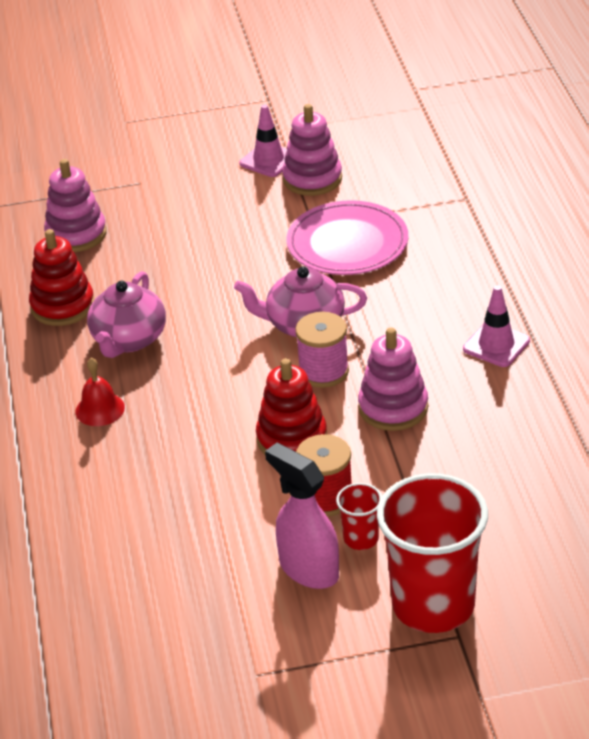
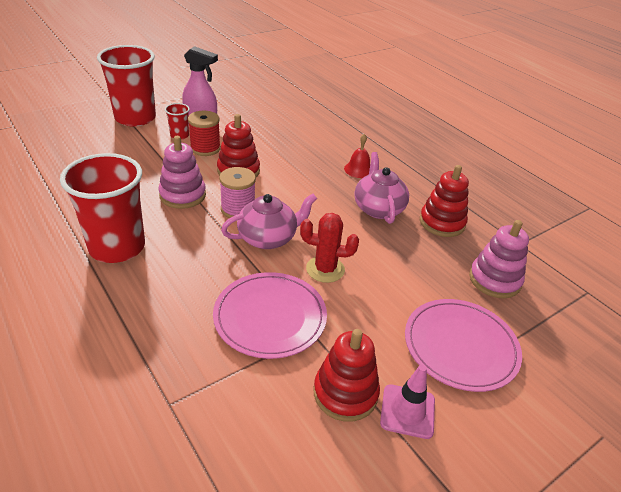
camera: 150 degrees right, 0 degrees up
pink stacking toy [282,104,342,196] -> red stacking toy [314,329,380,422]
pink traffic cone [463,285,530,367] -> red cup [60,153,145,263]
none -> red cactus [300,213,359,283]
none -> pink plate [405,299,522,392]

